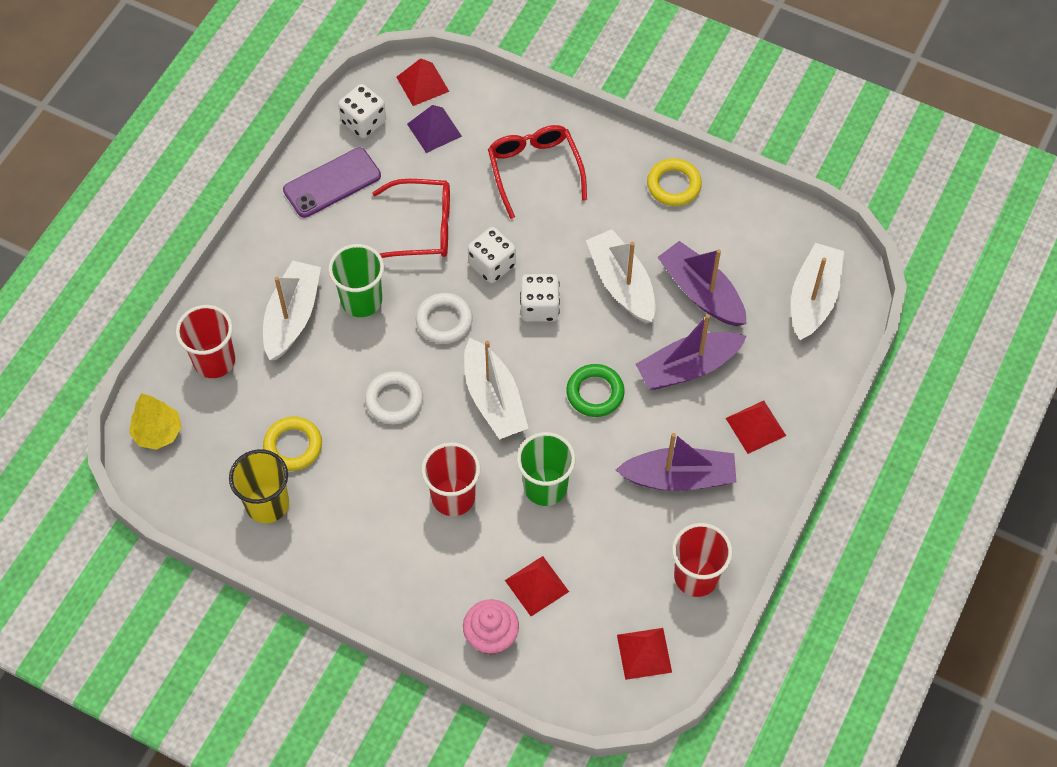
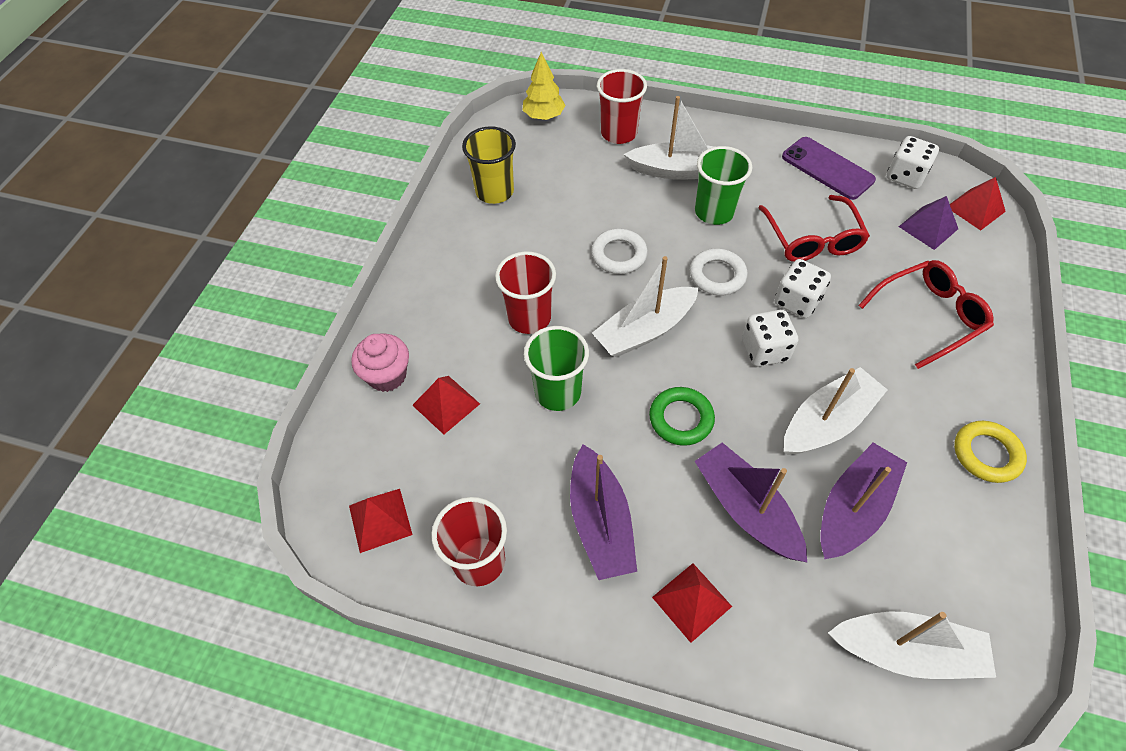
camera: 80 degrees right, 5 degrees down
yellow ring [263,417,322,471] -> none

